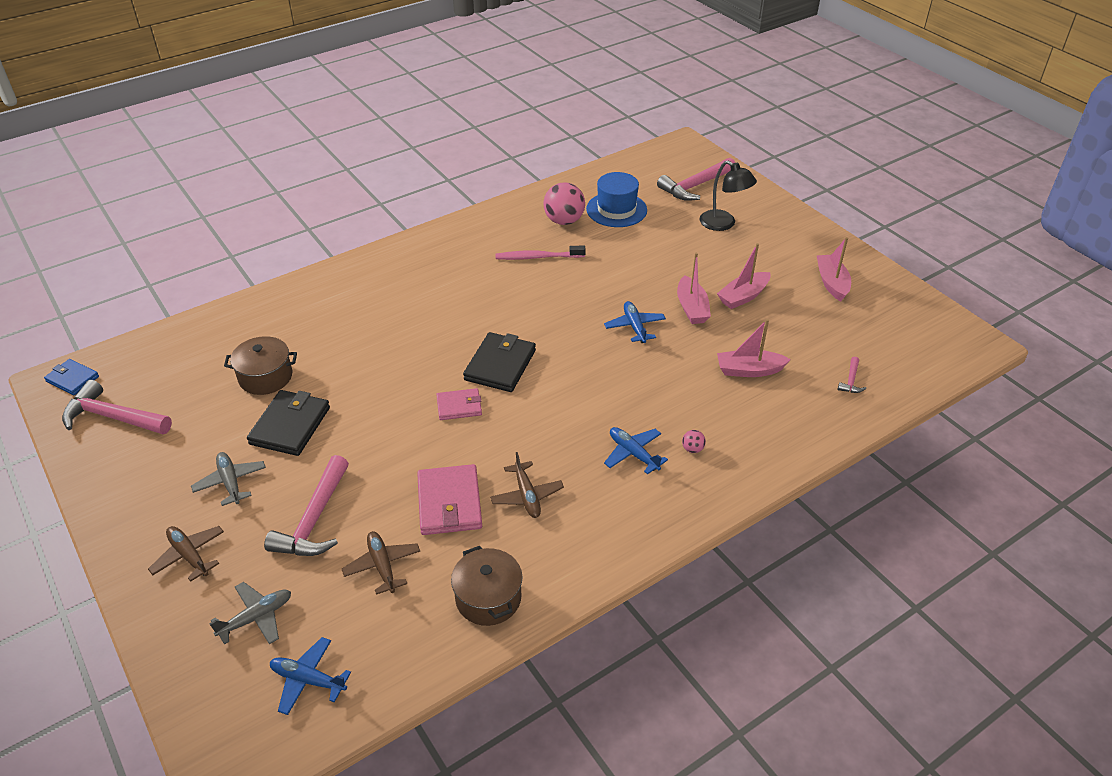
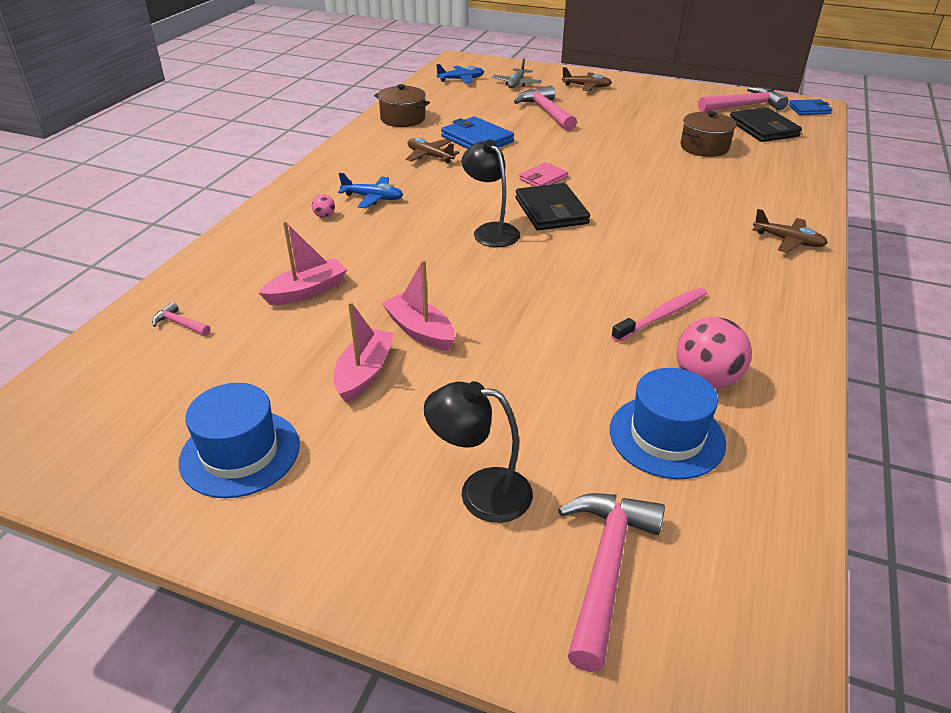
camera: 145 degrees right, 5 degrees down
grey plane [191,452,266,506] -> none
black wallet [247,390,330,456] -> black wallet moved to [730,107,802,142]
brown plane [342,531,420,595] -> brown plane moved to [753,209,828,253]
pink wallet [417,464,482,535] -> blue wallet [441,116,514,149]
blue plane [604,301,666,343] -> none
pink boat [816,237,851,301] -> blue hat [179,383,300,498]
pink hammer [837,357,866,393] -> pink hammer turned 45 degrees counterclockwise [152,302,210,336]
none -> black lamp [462,140,520,247]

